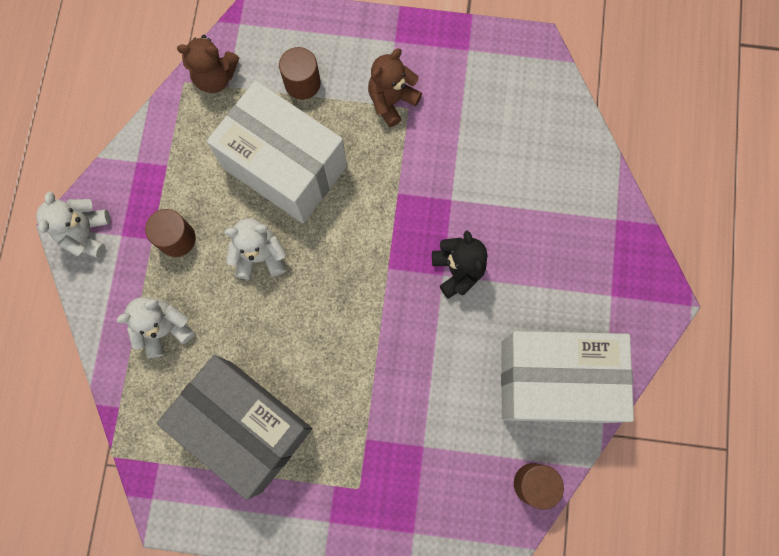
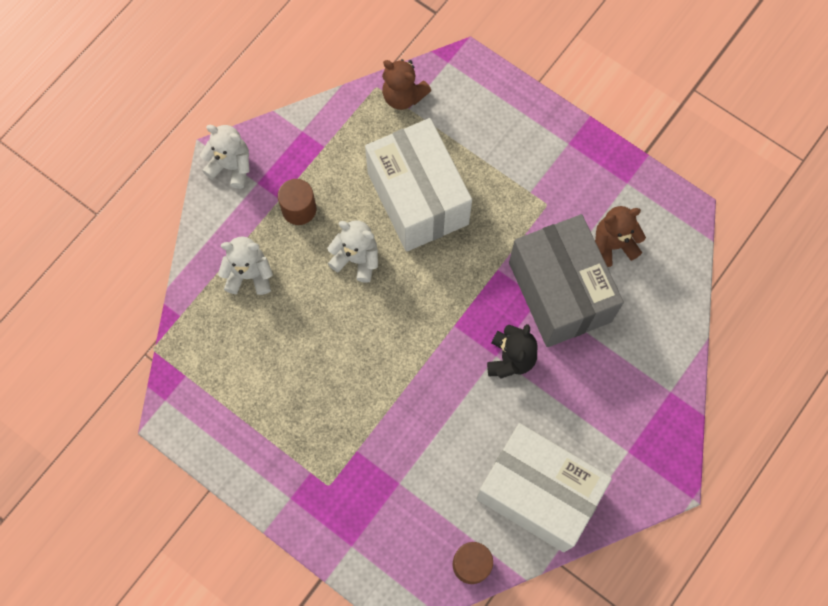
camera: 30 degrees right, 5 degrees down
white teddy bear [36,191,110,258] -> white teddy bear turned 75 degrees clockwise [200,125,250,189]
grey box [157,355,312,500] -> grey box moved to [509,214,624,347]
brown cylinder [279,47,321,100] -> none
brown teddy bear [368,48,422,127] -> brown teddy bear moved to [595,206,646,267]

